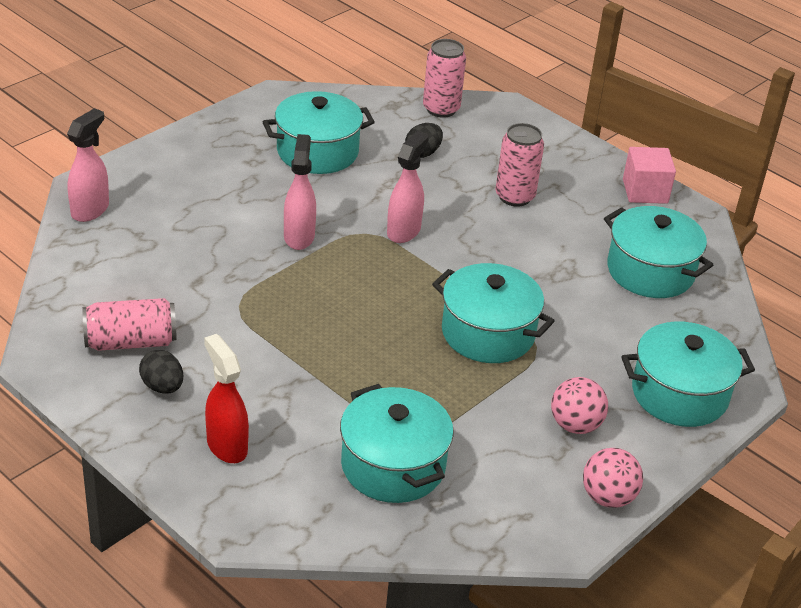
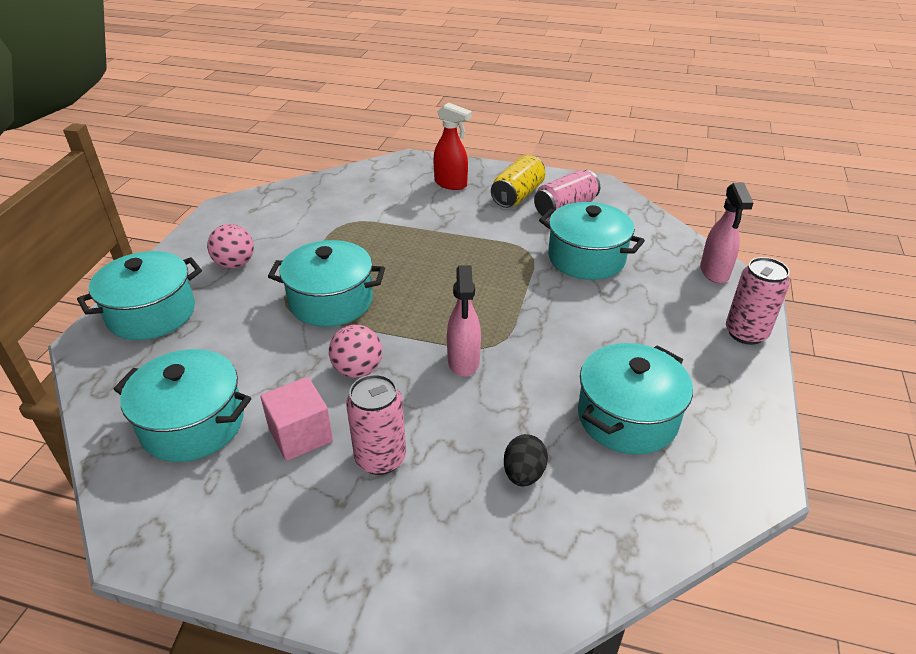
camera: 155 degrees right, 0 degrees up
black egg [139,350,183,393] -> yellow can [491,155,545,208]
pink spray bottle [284,134,316,250] -> none
turquoise pot [340,384,454,503] -> turquoise pot moved to [539,202,645,280]
pink can [423,39,466,118] -> pink can moved to [726,257,790,345]
pink ball [583,448,643,508] -> pink ball moved to [329,325,382,378]
pink cube [623,147,676,204] -> pink cube moved to [260,377,333,461]

